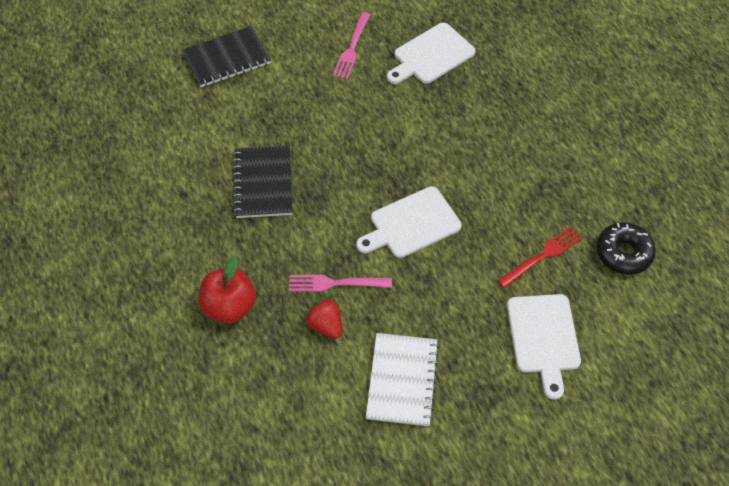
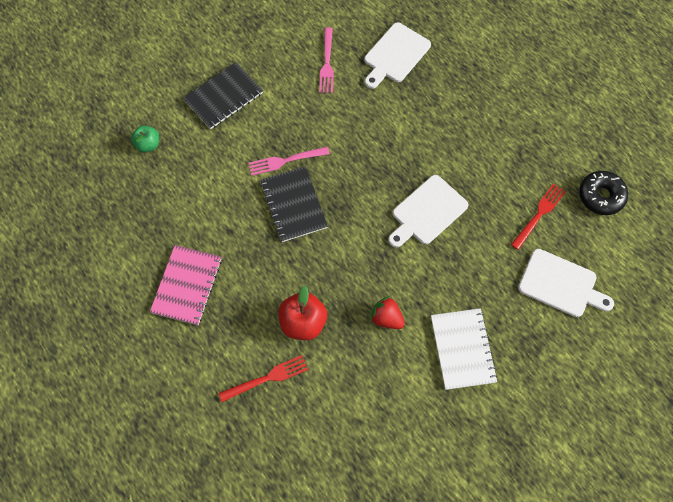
camera: 15 degrees left, 10 degrees up
pink fork [289,275,392,292] -> pink fork moved to [248,147,330,176]
white cutting board [507,294,581,400] -> white cutting board turned 45 degrees counterclockwise [518,249,614,317]
none -> green apple [131,125,159,153]
none -> pink notebook [150,245,222,325]
none -> red fork [219,355,308,402]

